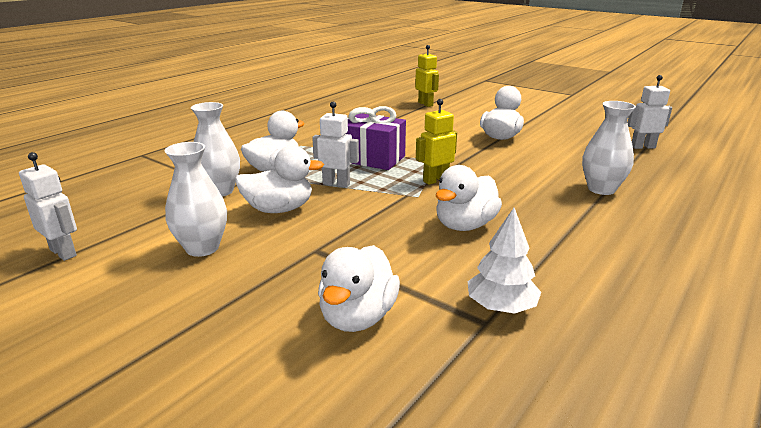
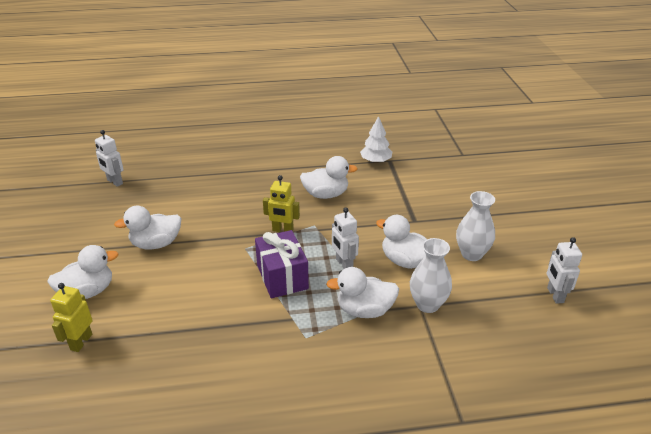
camera: 135 degrees left, 10 degrees up
white duck [318,245,400,332] -> white duck moved to [47,245,119,299]
white vase [582,101,636,195] -> none

